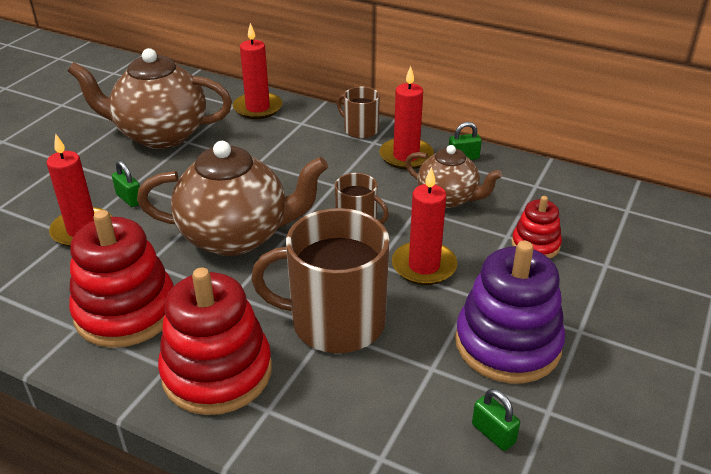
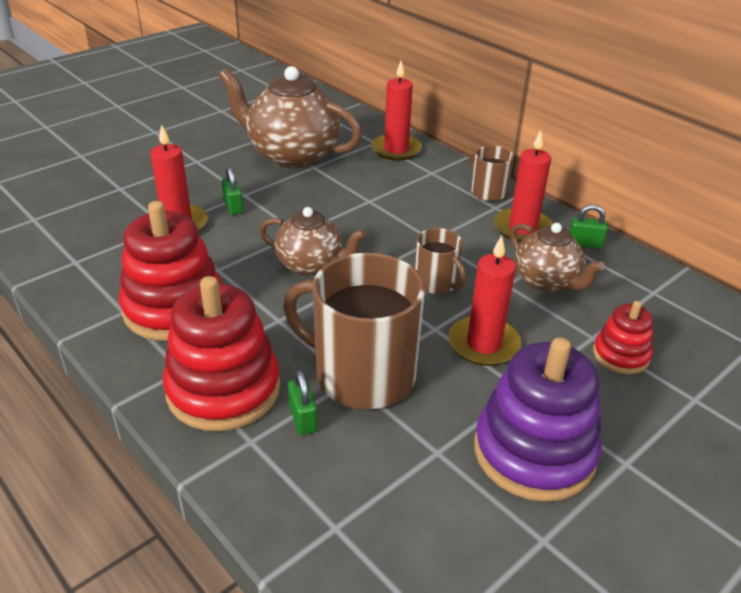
camera: 20 degrees right, 0 degrees up
brown teapot [137,141,328,256] -> brown teapot [259,207,366,276], size x0.59
green padlock [472,389,520,451] -> green padlock moved to [288,370,318,435]

